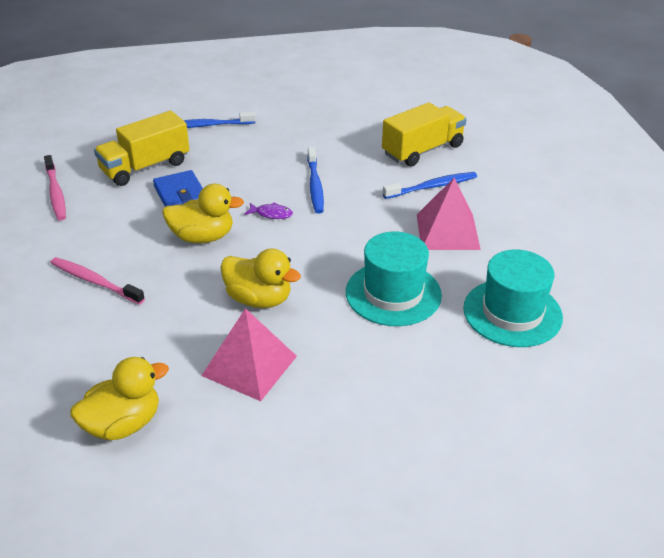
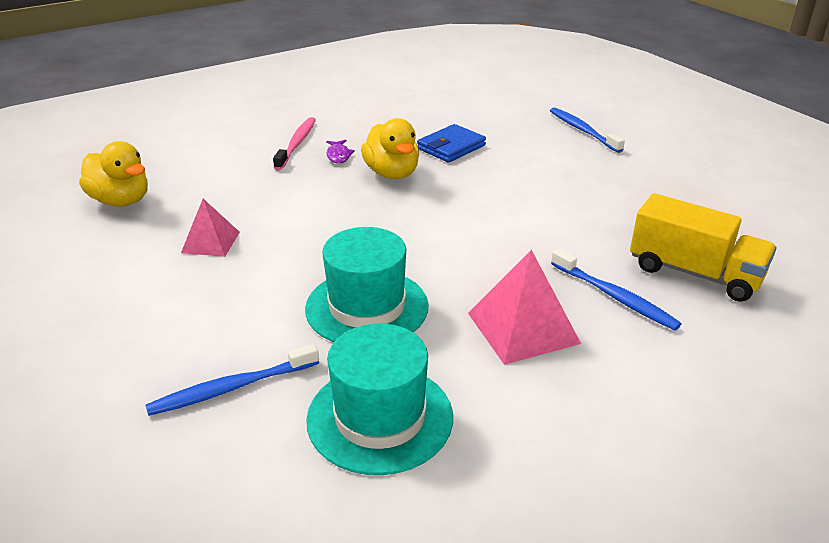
camera: 70 degrees right, 5 degrees down
pink toothbrush [44,155,66,220] -> none
yellow truck [94,111,189,186] -> none
pink pyramid [201,308,297,401] -> pink pyramid [181,199,240,257], size x0.63
yellow duck [220,249,301,308] -> none
purple fish [244,202,293,219] -> purple fish moved to [326,140,355,163]
blue toothbrush [307,147,324,213] -> blue toothbrush moved to [146,344,319,416]

